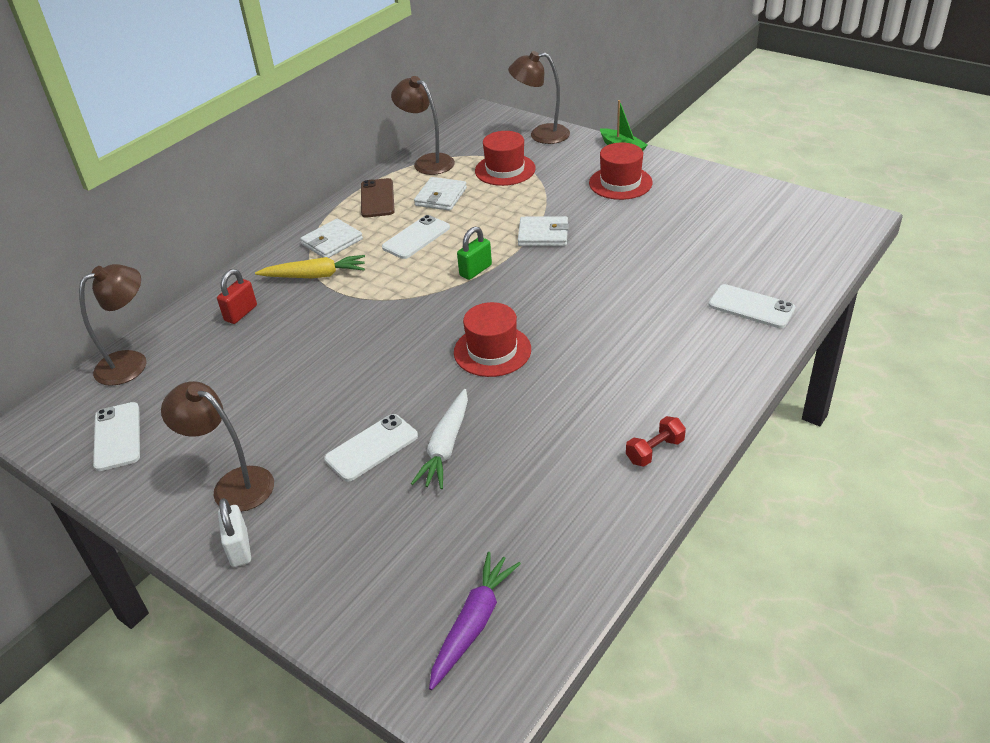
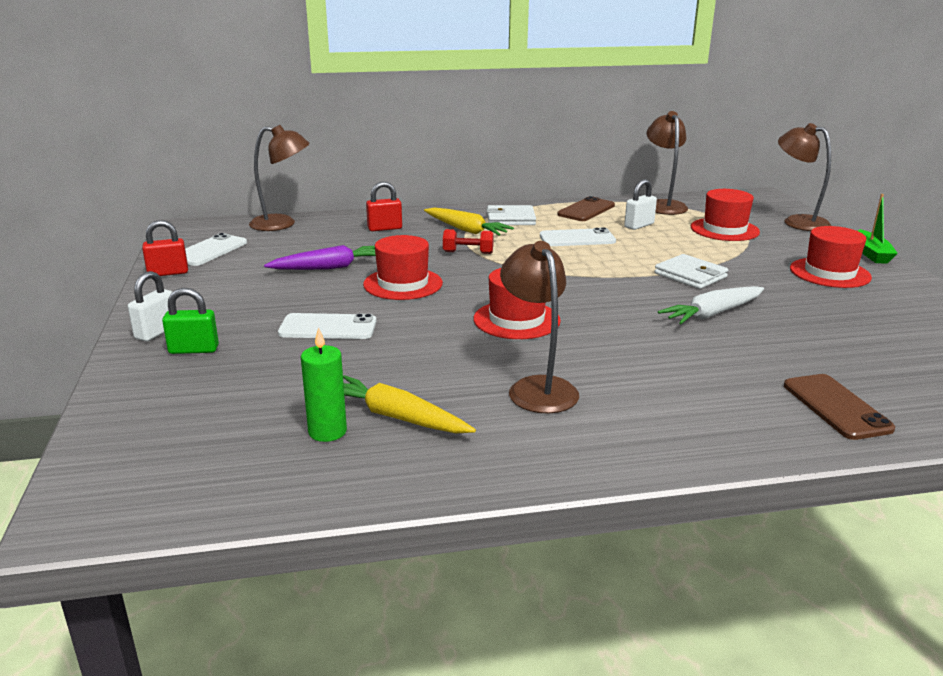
camera: 40 degrees right, 15 degrees down
brown lamp [161,381,274,512] -> brown lamp moved to [500,241,579,413]
white carrot [411,389,468,489] -> white carrot moved to [658,286,764,325]
white wallet [414,177,467,211] -> white padlock [624,179,657,230]
purple carrot [429,552,521,690] -> purple carrot moved to [264,245,376,270]
green padlock [457,227,492,280] -> green padlock moved to [162,288,219,354]
red dumbbell [626,416,686,467] -> red dumbbell moved to [443,229,494,254]
white phone [709,284,795,328] -> brown phone [784,374,895,440]
none -> red padlock [142,220,188,276]
none -> green candle [301,327,347,442]
none -> yellow carrot [343,375,476,434]
none -> red hat [363,235,443,300]

